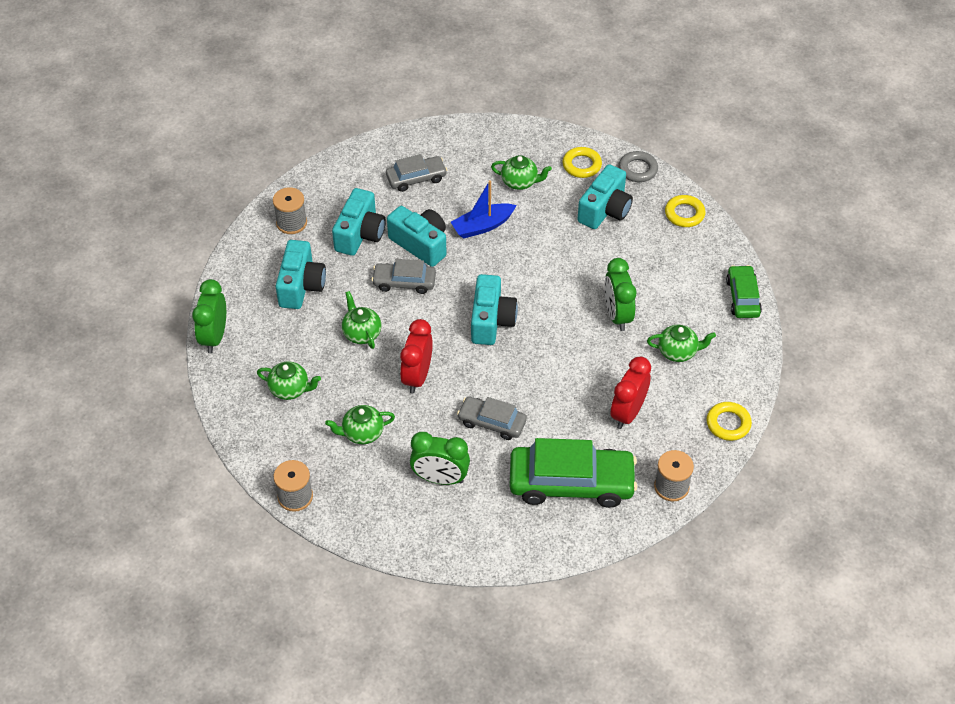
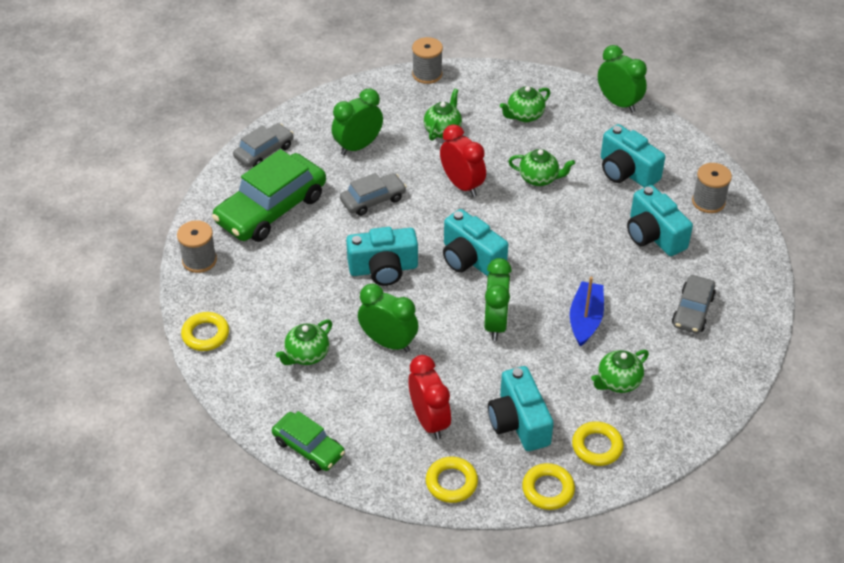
camera: 130 degrees right, 5 degrees down
grey car [371,259,436,294] -> grey car moved to [233,123,294,168]
turquoise camera [387,206,447,267] -> turquoise camera moved to [346,227,418,286]
red clock [611,357,651,429] -> red clock moved to [408,355,451,440]
grey ring [619,151,658,182] -> yellow ring [522,463,575,510]
none -> green clock [484,258,512,341]

